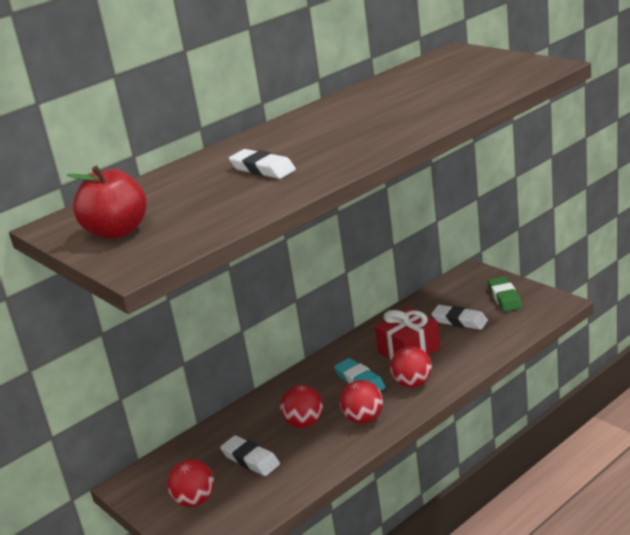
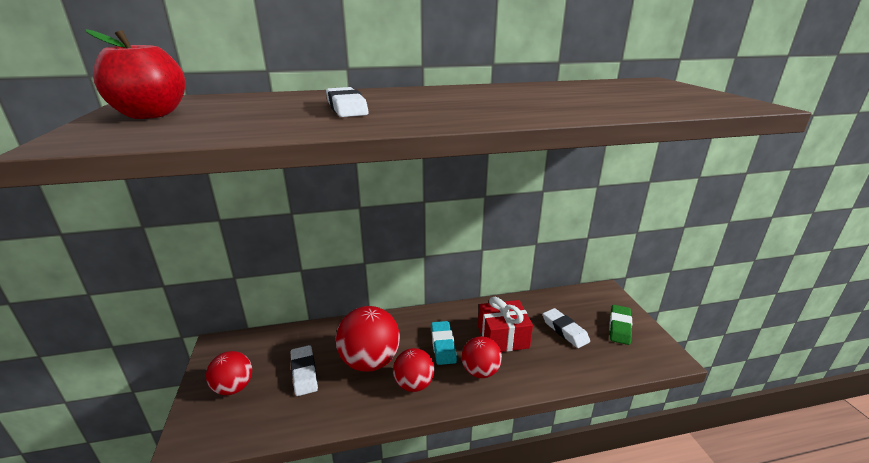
camera: 25 degrees right, 0 degrees up
red ball [280,385,323,428] -> red ball [336,306,400,372], size x1.60

